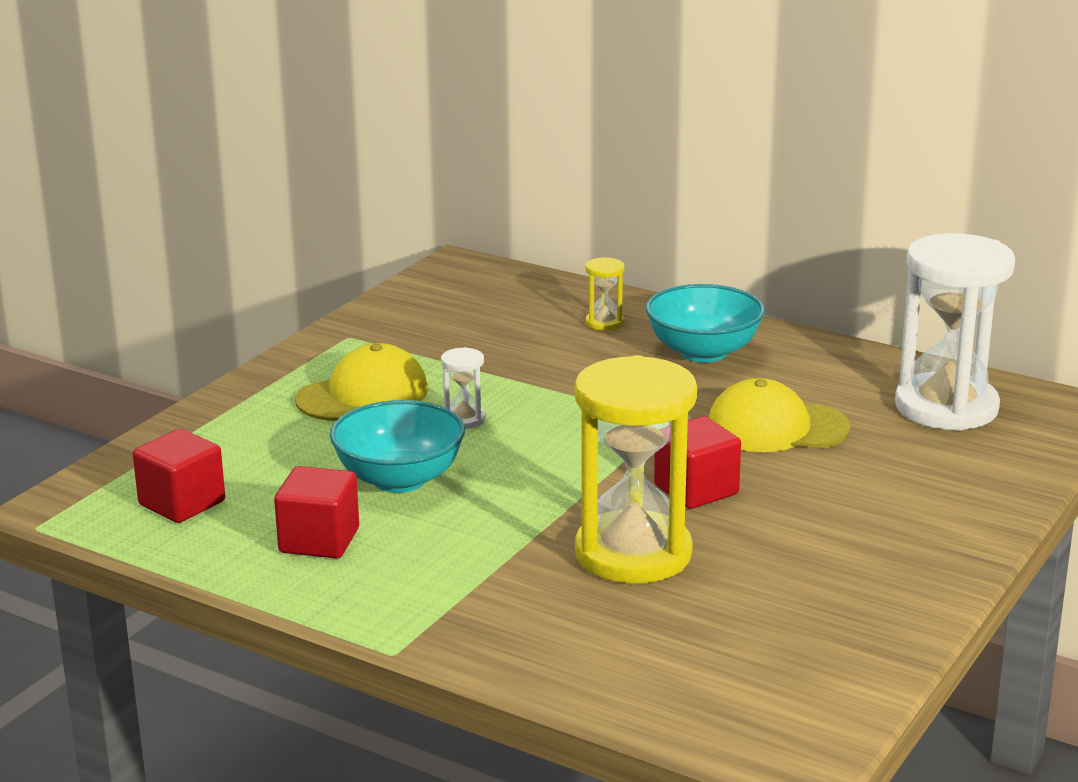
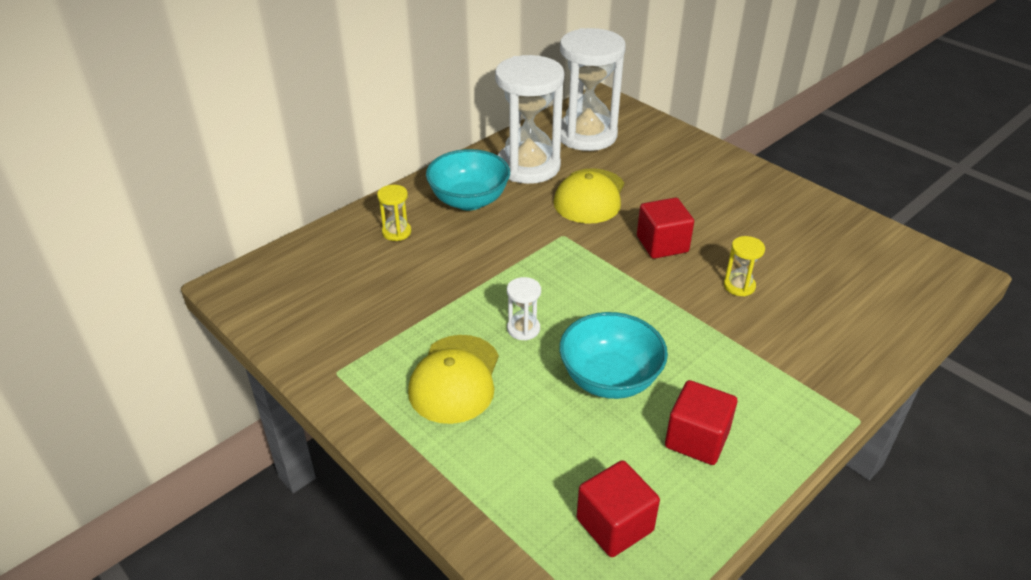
camera: 75 degrees left, 15 degrees up
yellow cap [295,343,428,421] -> yellow cap turned 150 degrees counterclockwise [408,335,499,424]
yellow hourglass [575,355,697,584] -> yellow hourglass [724,236,765,296], size x0.41
none -> white hourglass [495,55,564,184]

